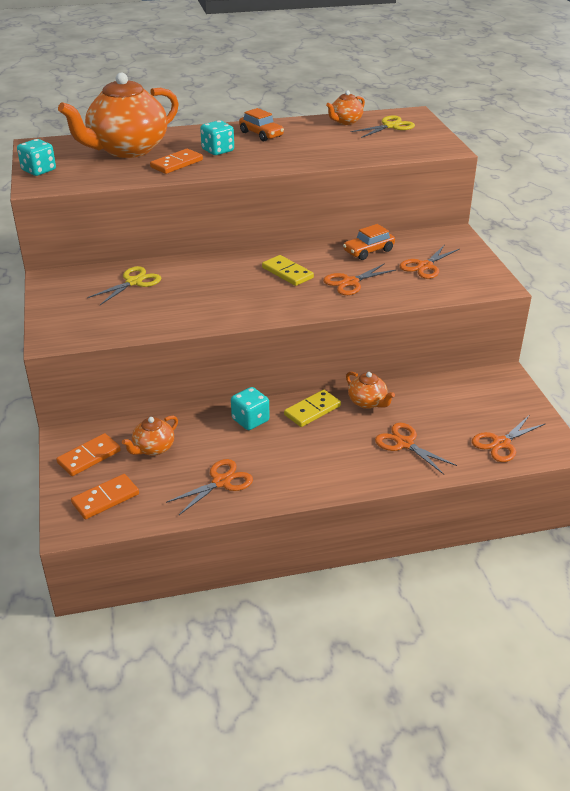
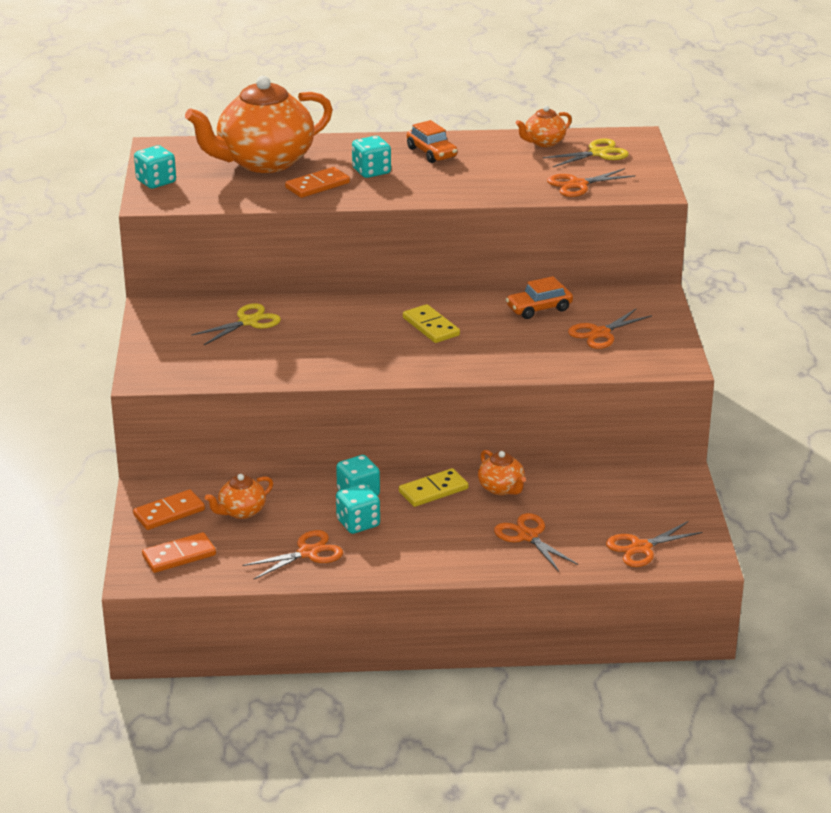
camera: 10 degrees right, 5 degrees down
orange scissors [323,263,397,295] -> orange scissors moved to [547,168,635,197]
none -> turquoise dice [336,484,380,534]

